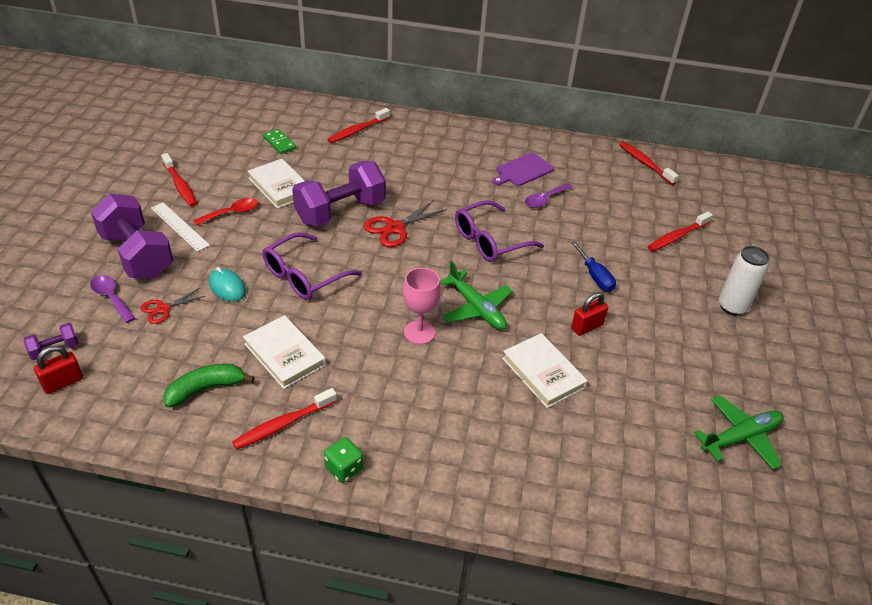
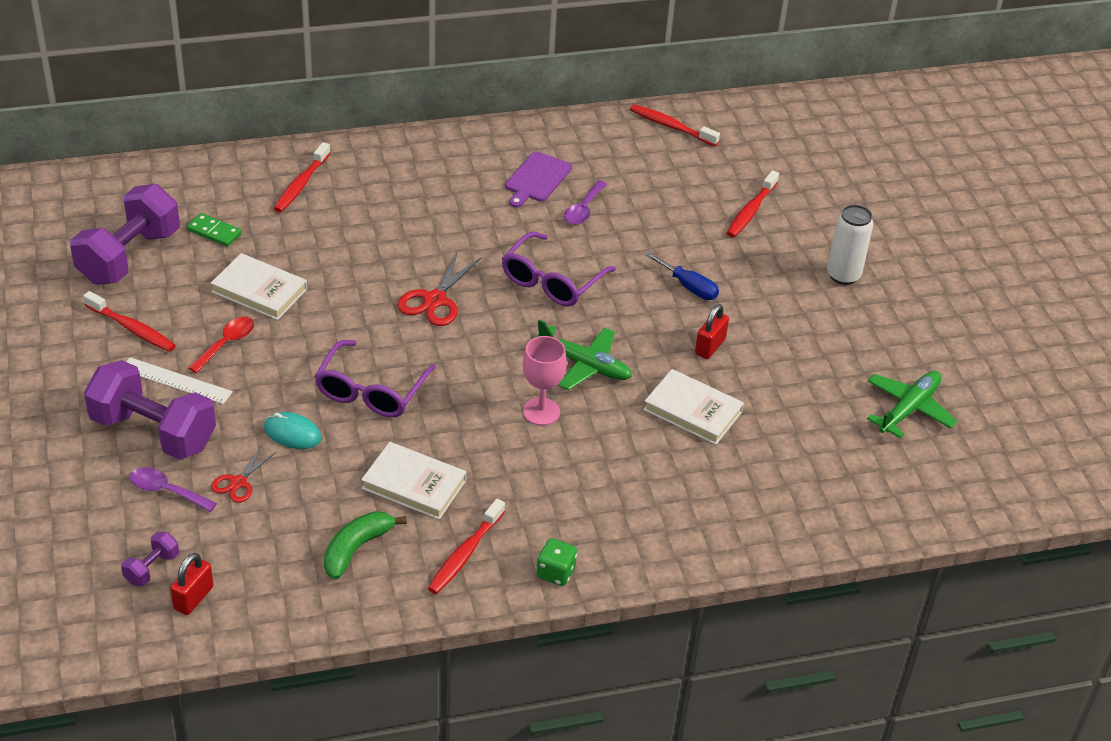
camera: 25 degrees left, 0 degrees up
purple dumbbell [292,161,386,227] -> purple dumbbell moved to [70,184,180,285]

